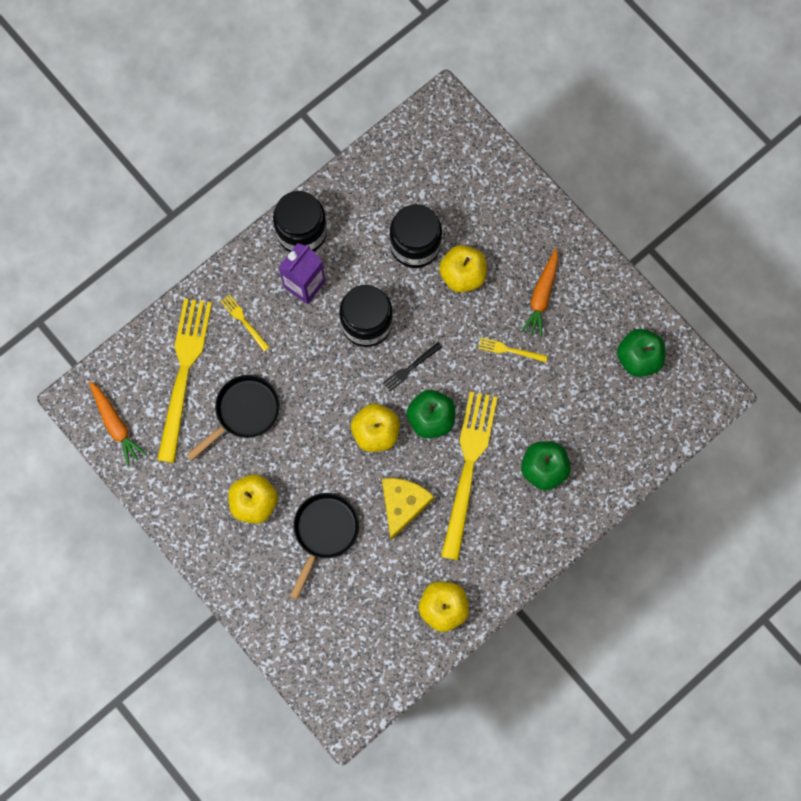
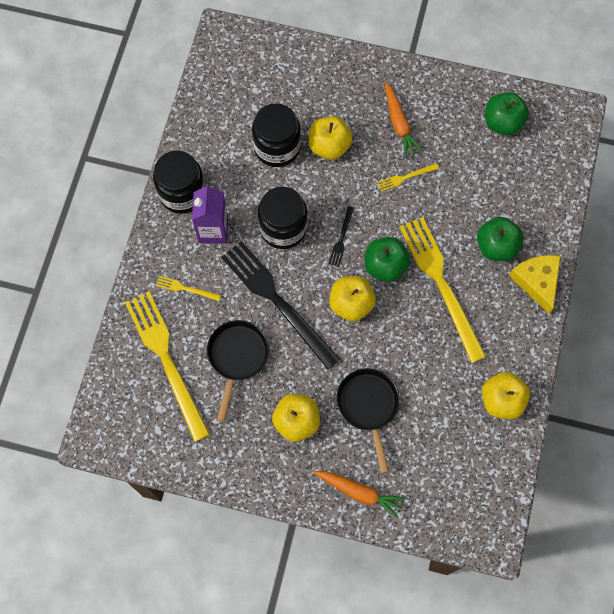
camera: 35 degrees left, 5 degrees down
orange carrot [89,381,147,466] -> orange carrot moved to [313,471,406,519]
yellow cheese [382,478,434,540] -> yellow cheese moved to [509,255,561,314]
none -> black fork [221,241,340,369]

